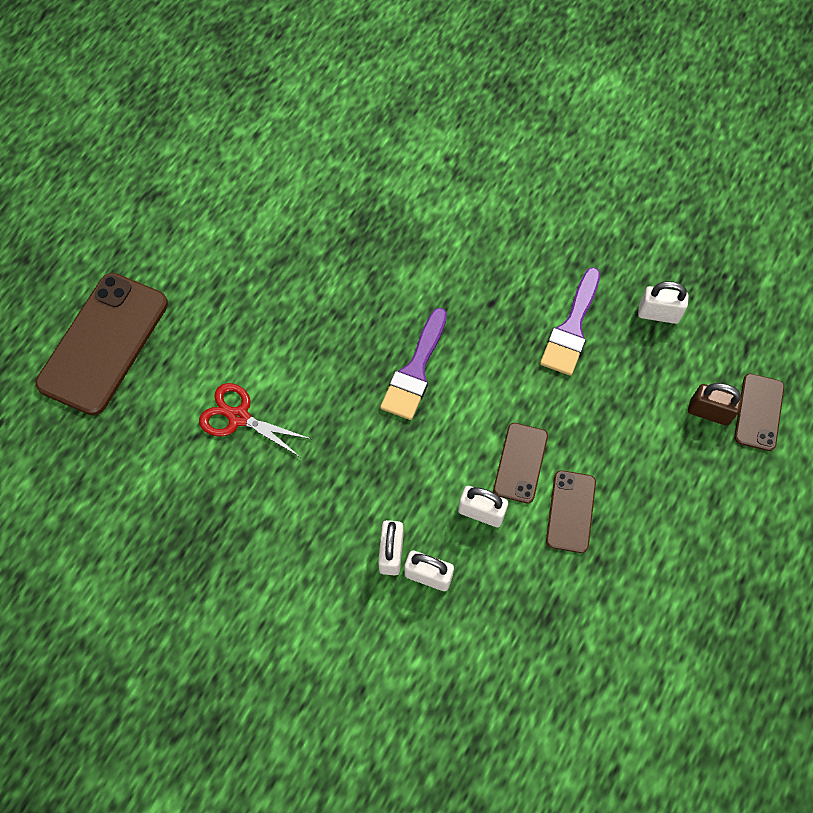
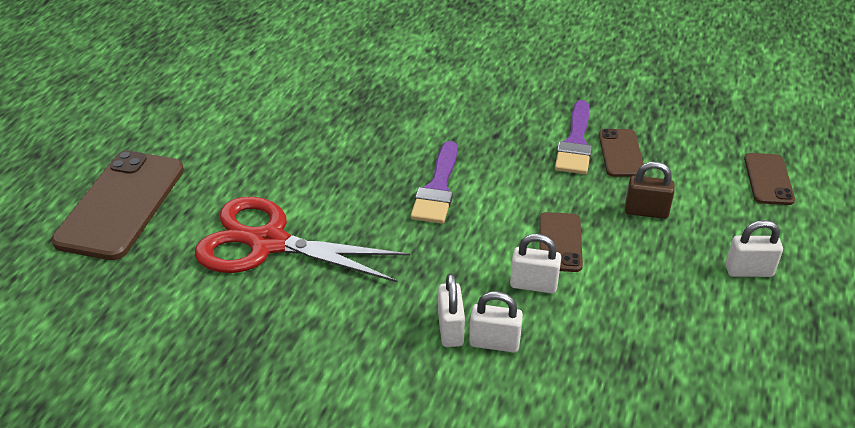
camera: 10 degrees left, 25 degrees down
red scissors [199,383,311,457] -> red scissors [195,197,410,282], size x1.79
brown phone [546,470,596,553] -> brown phone moved to [599,129,645,177]
white padlock [638,281,689,324] -> white padlock moved to [725,220,783,277]
brown padlock [688,383,743,426] -> brown padlock moved to [625,161,675,219]

